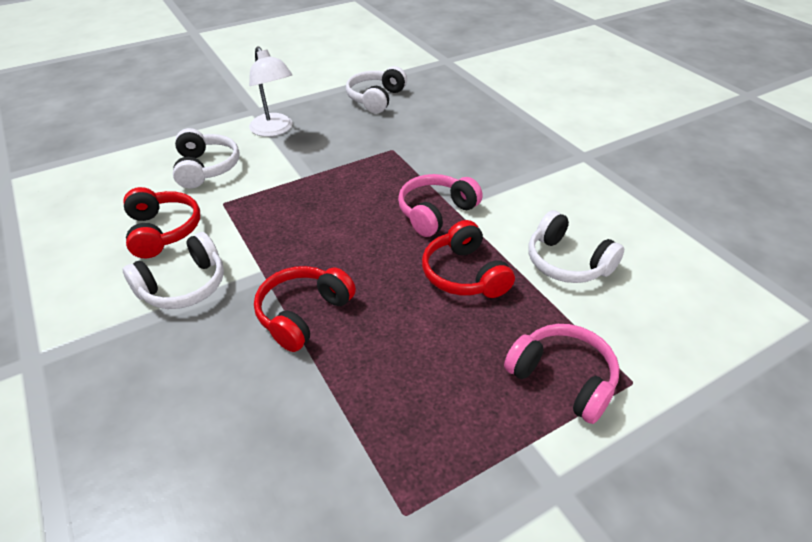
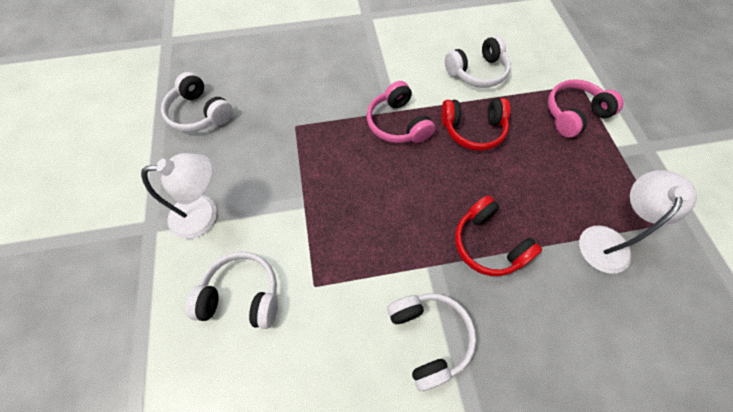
camera: 70 degrees left, 20 degrees up
red headphones [123,187,200,258] -> none
none -> white lamp [579,170,697,274]

